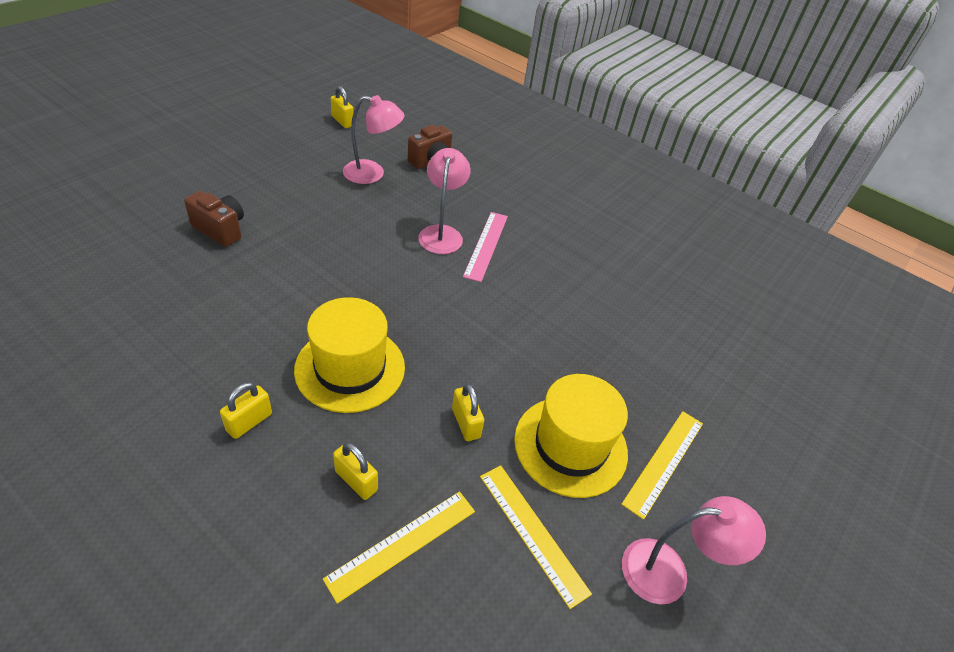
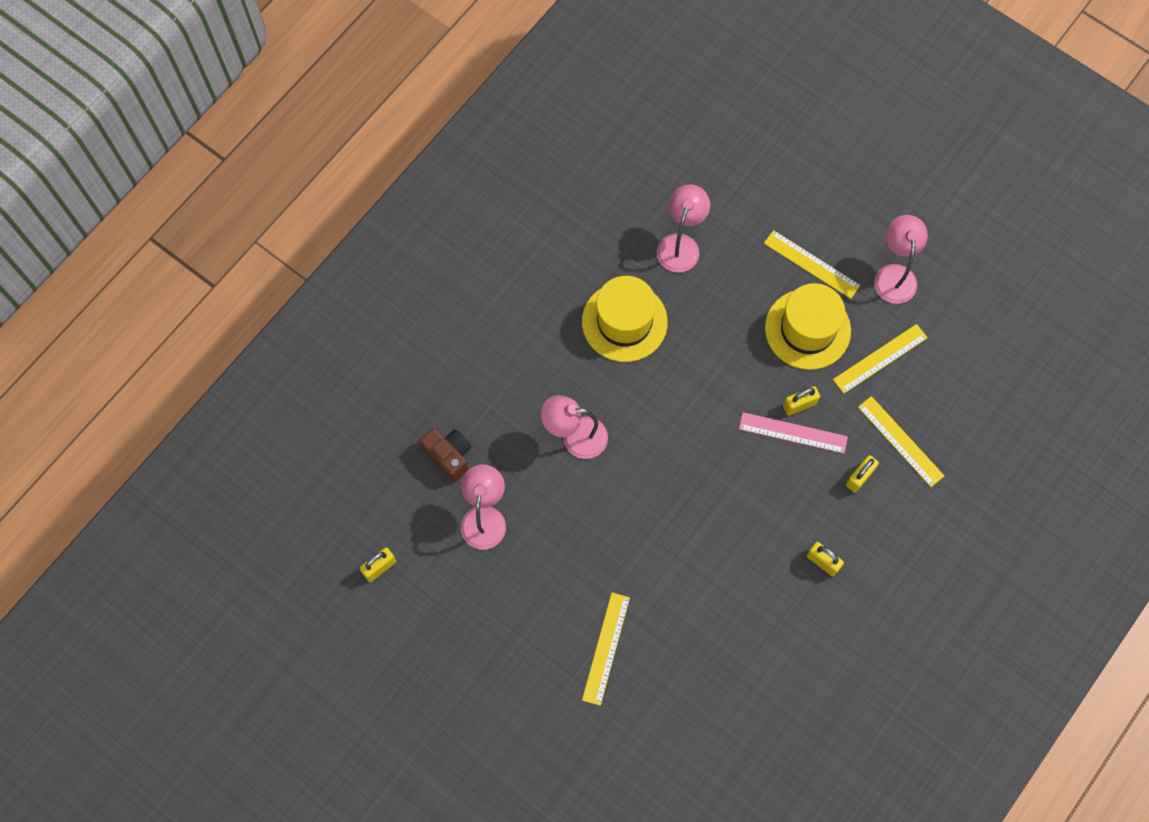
camera: 85 degrees left, 25 degrees up
brown camera [184,191,244,247] -> yellow ruler [582,593,630,706]
yellow hat [294,297,405,413] -> yellow hat moved to [582,276,668,362]
pink ruler [463,212,508,282] -> pink ruler moved to [739,412,848,454]
none -> pink lamp [657,184,710,273]

